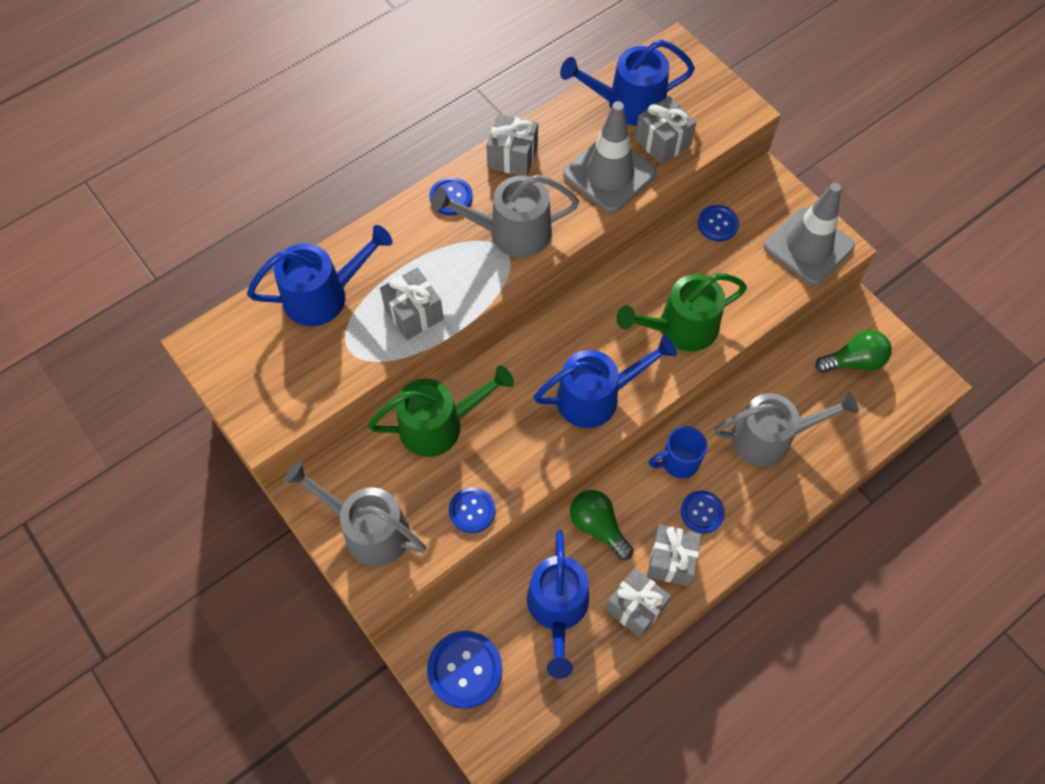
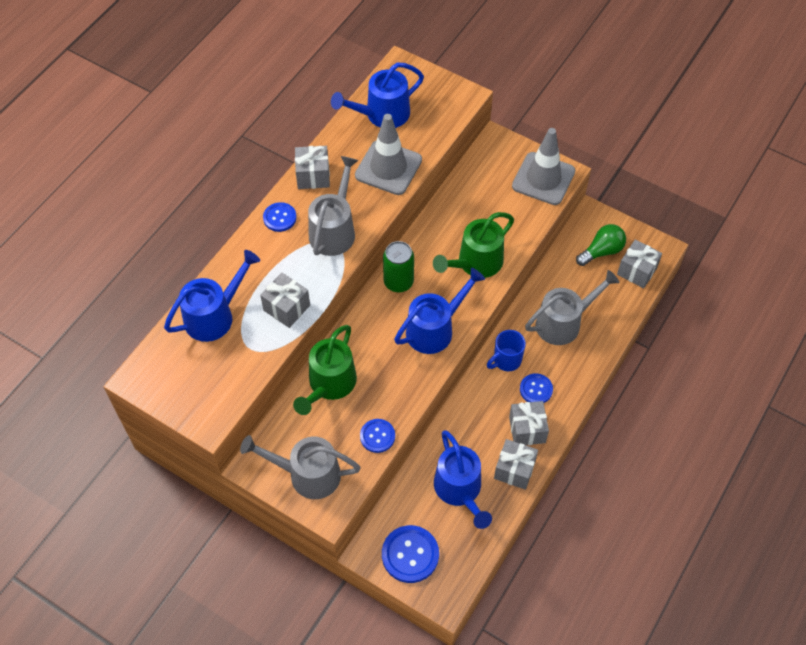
camera: 20 degrees left, 5 degrees down
green watering can [368,365,514,457] -> green watering can turned 150 degrees clockwise [293,325,357,415]
grey watering can [431,175,579,258] -> grey watering can turned 135 degrees clockwise [308,156,358,256]
green light bulb [570,490,633,560] -> none
grey gift [635,96,696,165] -> grey gift moved to [617,240,662,288]
blue button [698,205,739,241] -> none
none -> green can [383,241,414,292]

